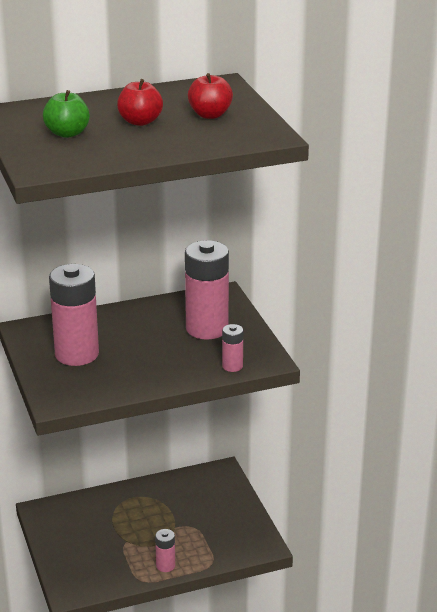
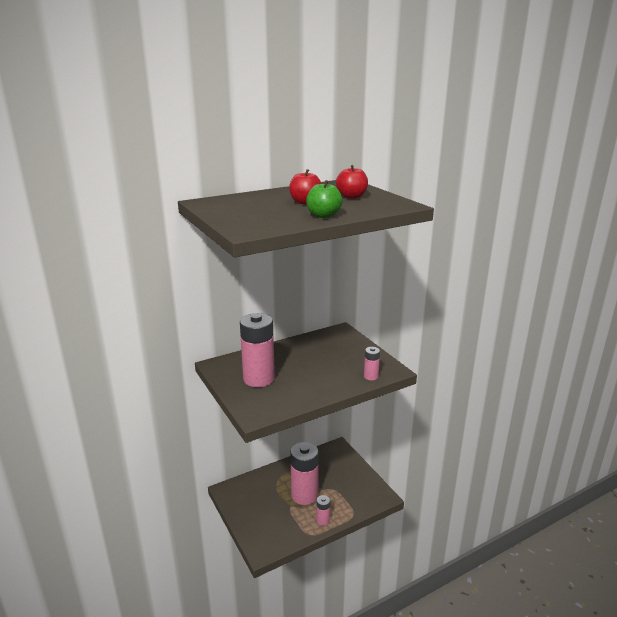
camera: 10 degrees left, 5 degrees down
green apple [43,90,90,138] -> green apple moved to [306,180,343,218]
pink battery [185,240,229,340] -> pink battery moved to [290,442,319,505]

